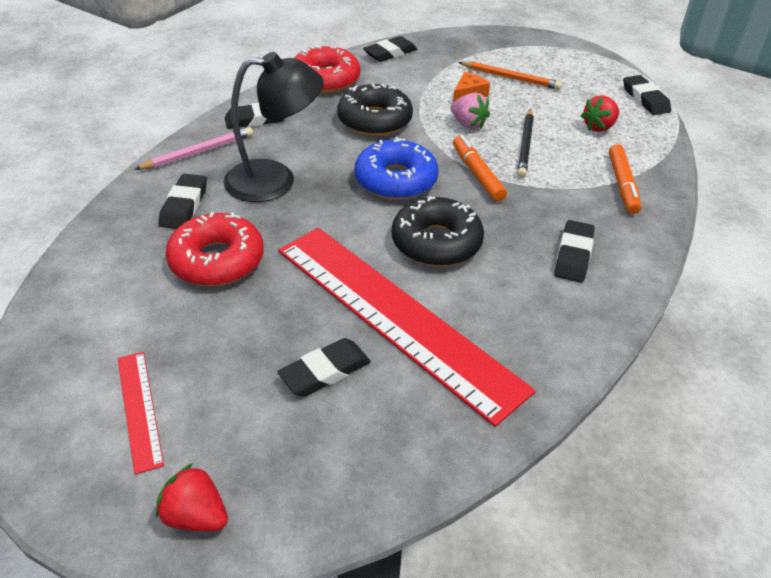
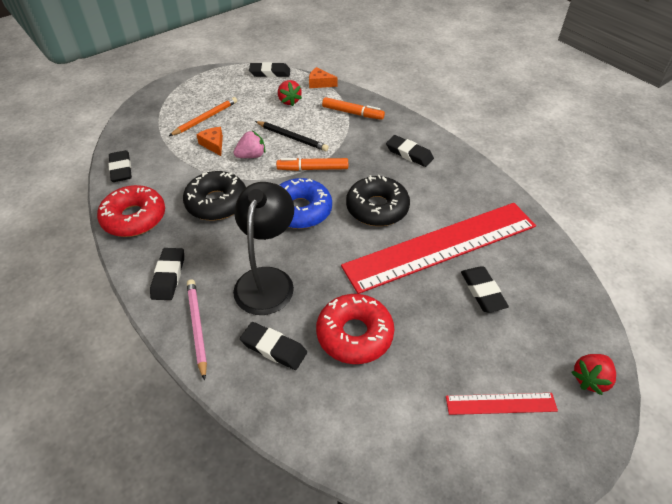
camera: 70 degrees left, 5 degrees up
none -> orange cheese [309,67,337,88]

